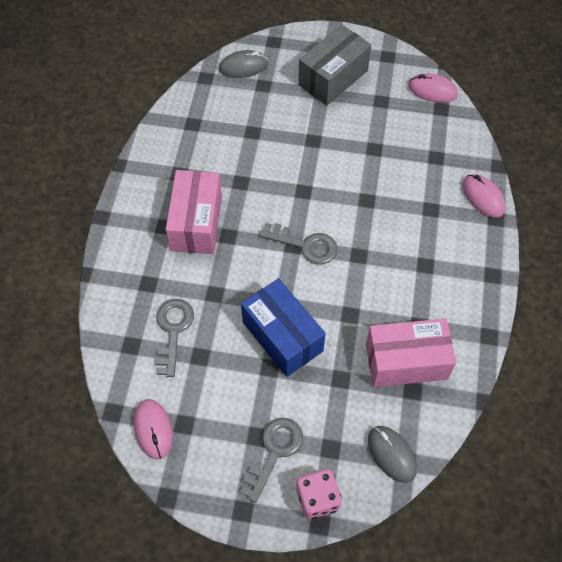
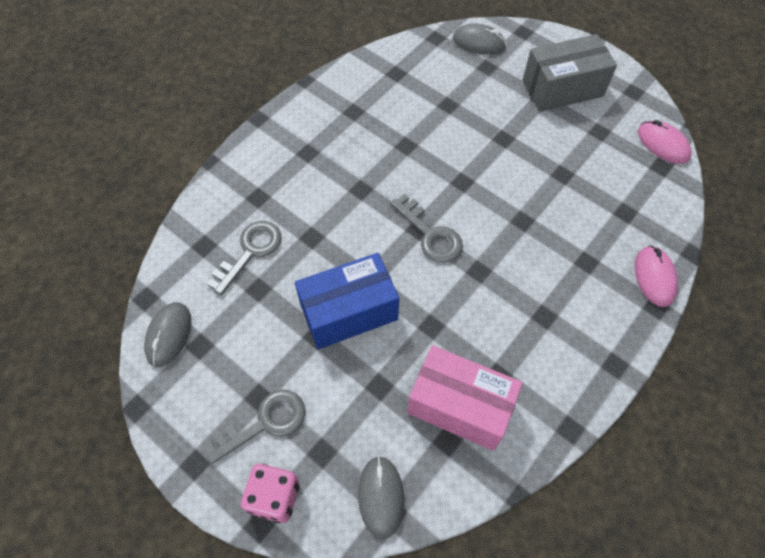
camera: 30 degrees right, 0 degrees up
pink mouse [134,399,173,459] -> grey mouse [144,302,191,367]
pink box [166,170,222,254] -> none
blue box [241,278,326,377] -> blue box turned 75 degrees clockwise [295,253,399,349]

